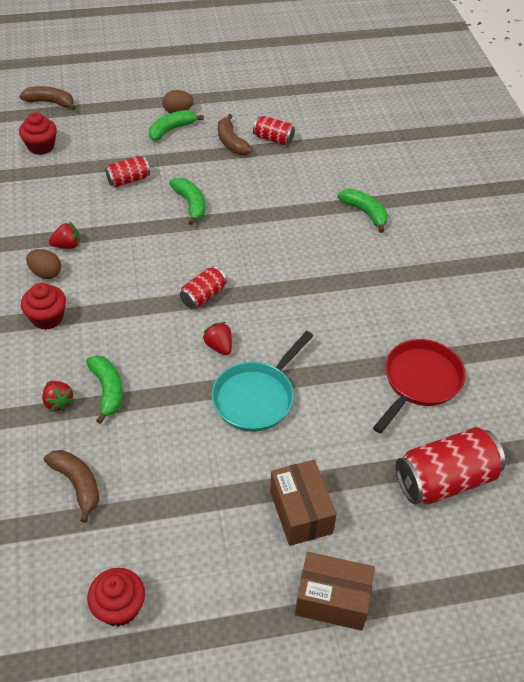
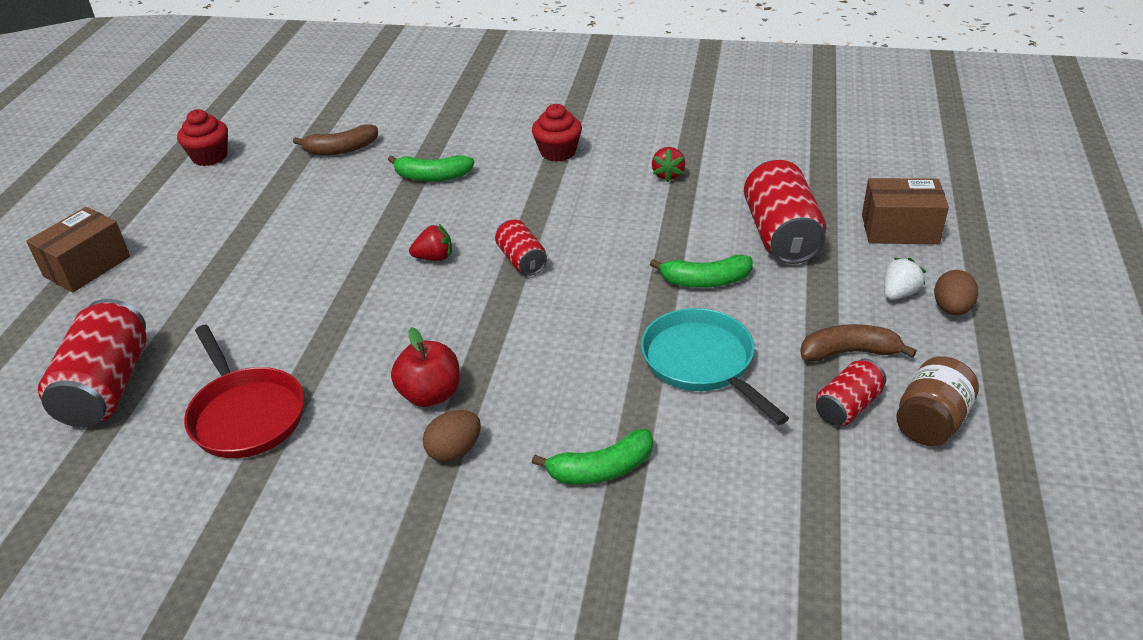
camera: 115 degrees right, 10 degrees down
brown banana [19,86,76,110] -> none
red cupcake [19,112,57,155] -> none
brown egg [26,249,61,279] -> brown egg moved to [423,410,481,462]
red strawberry [42,381,75,412] -> none
red can [105,156,150,187] -> red can [744,160,826,264], size x1.81
green banana [149,110,204,141] -> white strawberry [884,258,926,300]
turquoise pan [212,331,313,432] -> turquoise pan moved to [641,308,789,425]
brown box [270,460,337,546] -> brown box moved to [862,178,949,244]
none -> red apple [391,327,460,407]
none -> brown jar [896,356,979,446]

